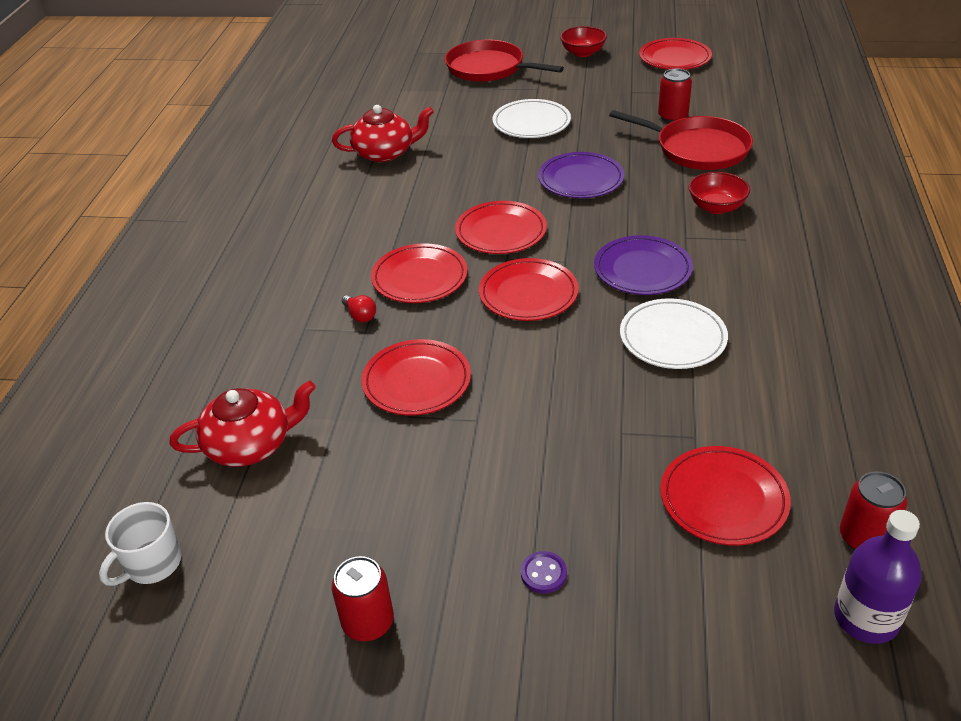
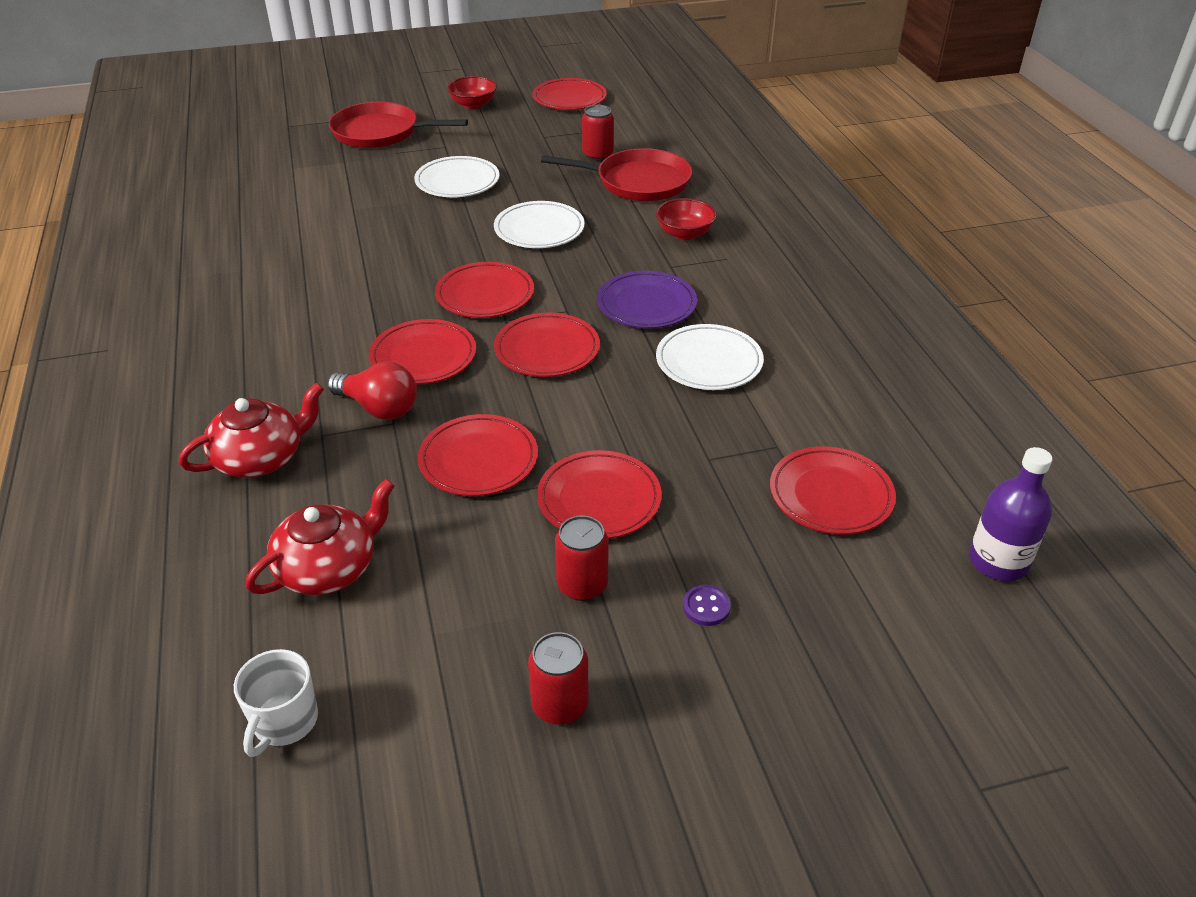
camera: 25 degrees left, 0 degrees up
red teapot [332,105,434,162] -> red teapot moved to [179,383,324,478]
red light bulb [342,295,376,322] -> red light bulb [327,362,417,420], size x1.89
purple plate [538,152,624,198] -> white plate [494,201,585,248]
red can [840,471,907,550] -> red can moved to [555,516,609,601]
none -> red plate [537,450,662,539]

